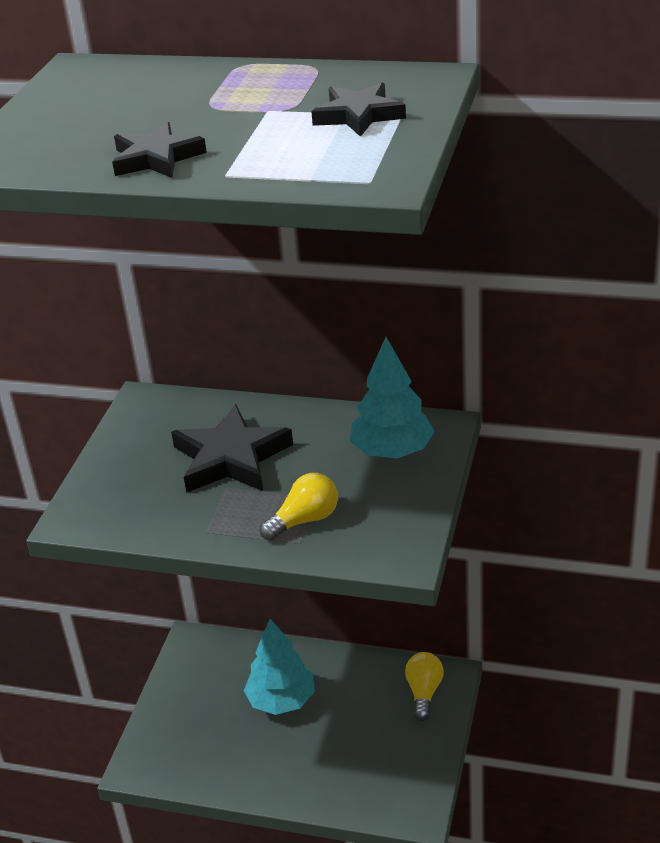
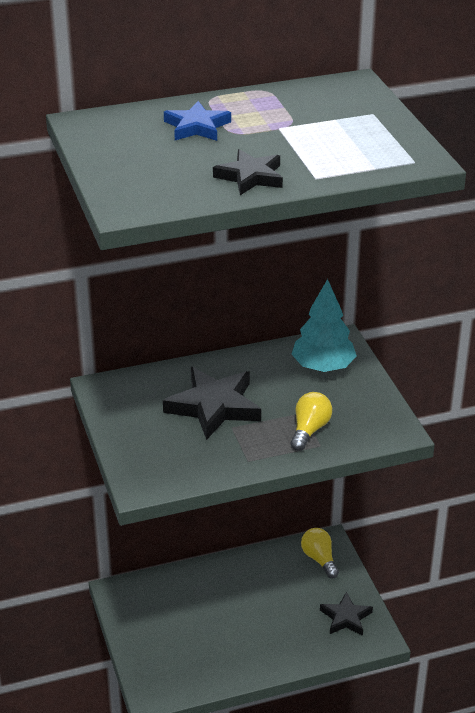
camera: 35 degrees left, 0 degrees up
turquoise tree [244,619,315,715] -> none
black star [311,83,406,137] -> black star moved to [320,592,373,636]
none -> blue star [164,101,231,141]

